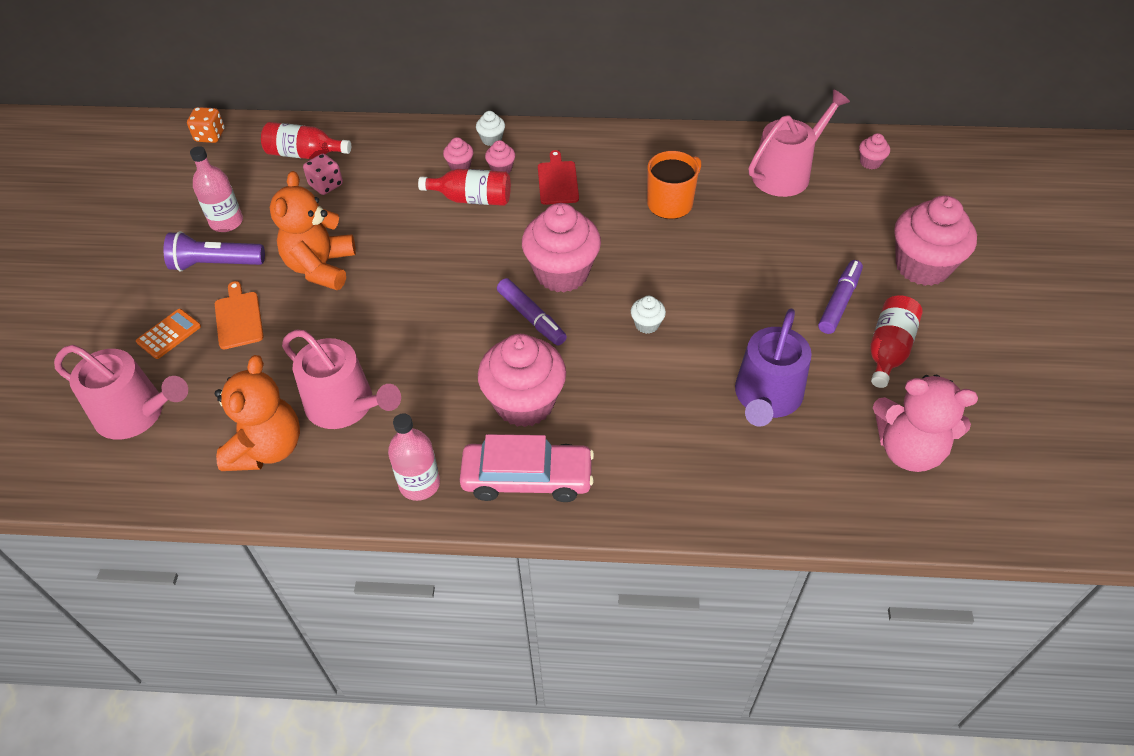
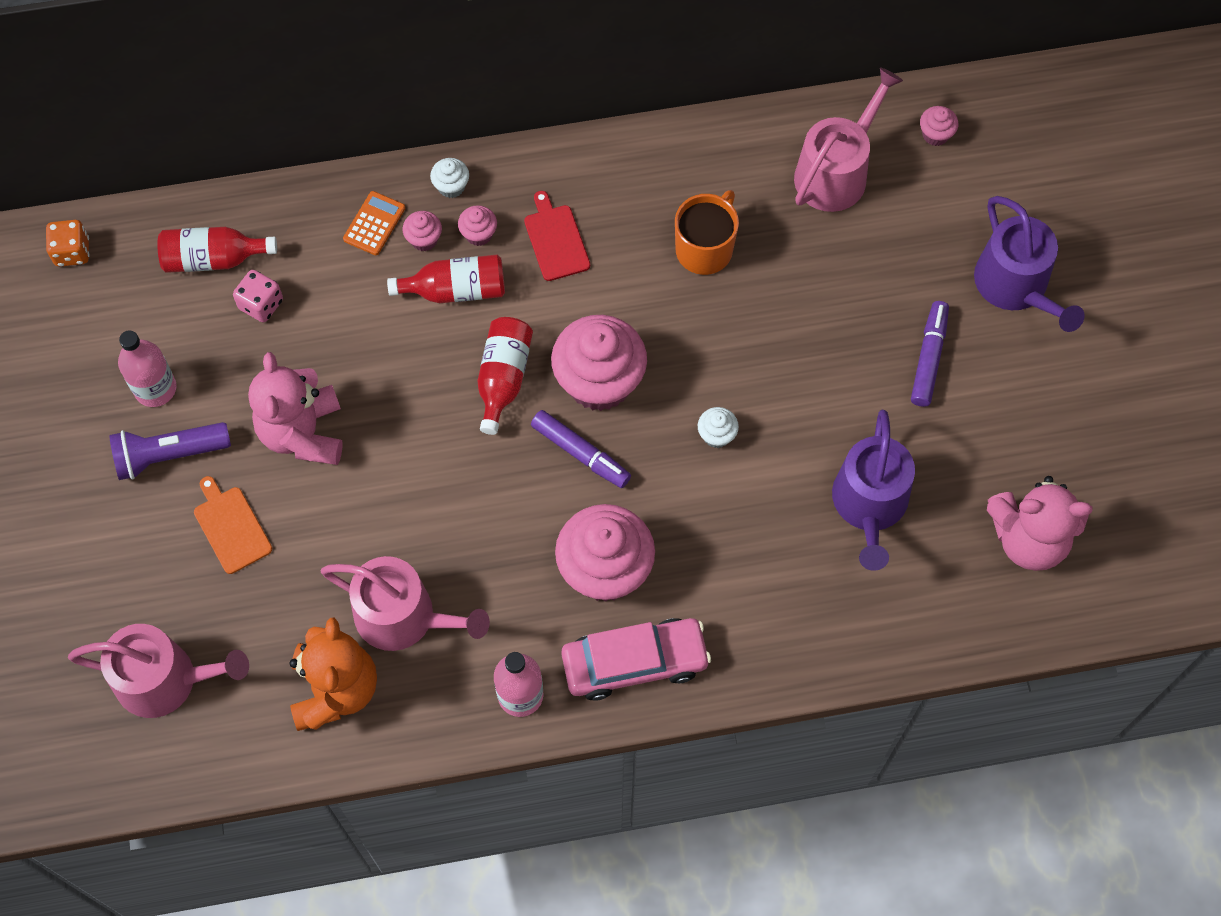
camera: 15 degrees left, 15 degrees up
orange calculator [136,309,201,359] -> orange calculator moved to [343,191,405,255]
orange teddy bear [270,171,356,290] -> pink teddy bear [248,352,343,465]
red bottle [870,295,923,388] -> red bottle moved to [477,317,533,435]
pink cupcake [894,196,977,286] -> purple watering can [974,196,1085,332]

